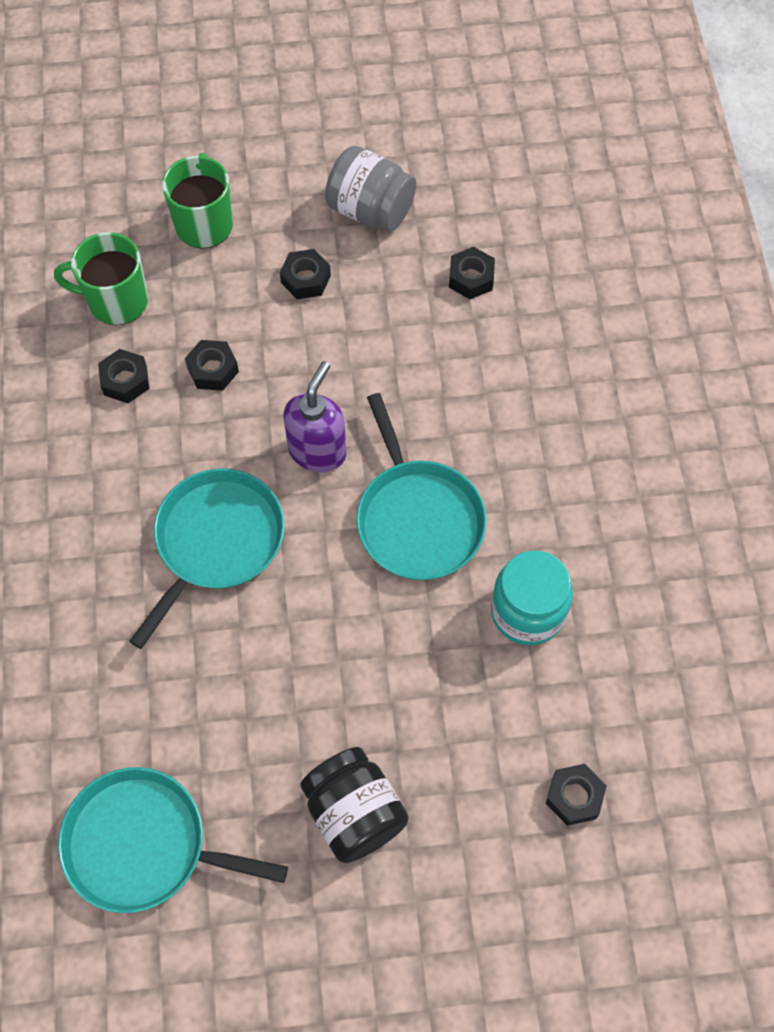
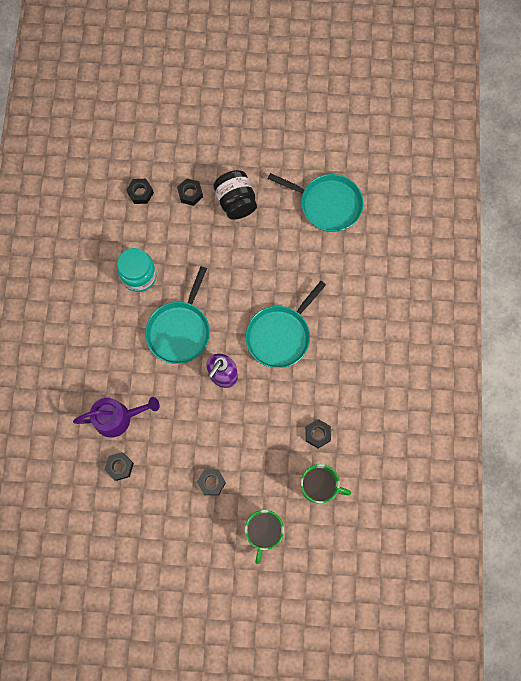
camera: 170 degrees left, 10 degrees up
black nut [185,340,239,391] -> black nut moved to [177,178,203,206]
grey jar [325,146,416,232] -> none
turquoise pan [356,393,487,580] -> turquoise pan turned 150 degrees counterclockwise [145,266,210,364]
none -> purple watering can [73,397,160,438]

